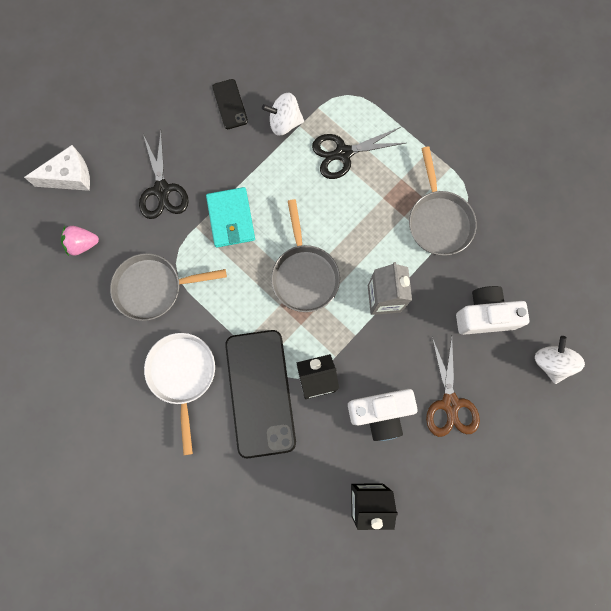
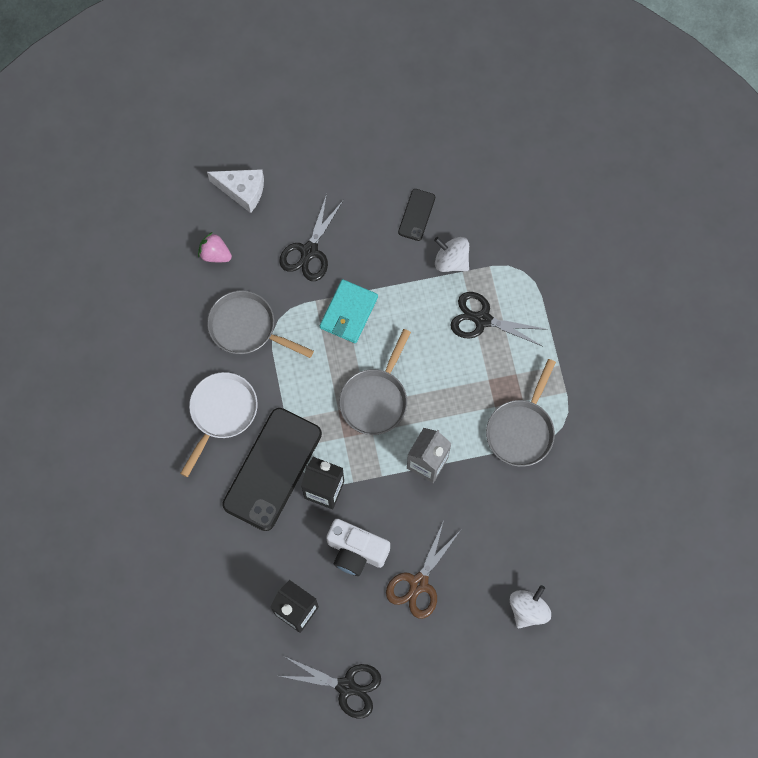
camera: 35 degrees right, 5 degrees down
white camera [456,286,529,335] -> none
none -> black scissors [280,656,381,719]

